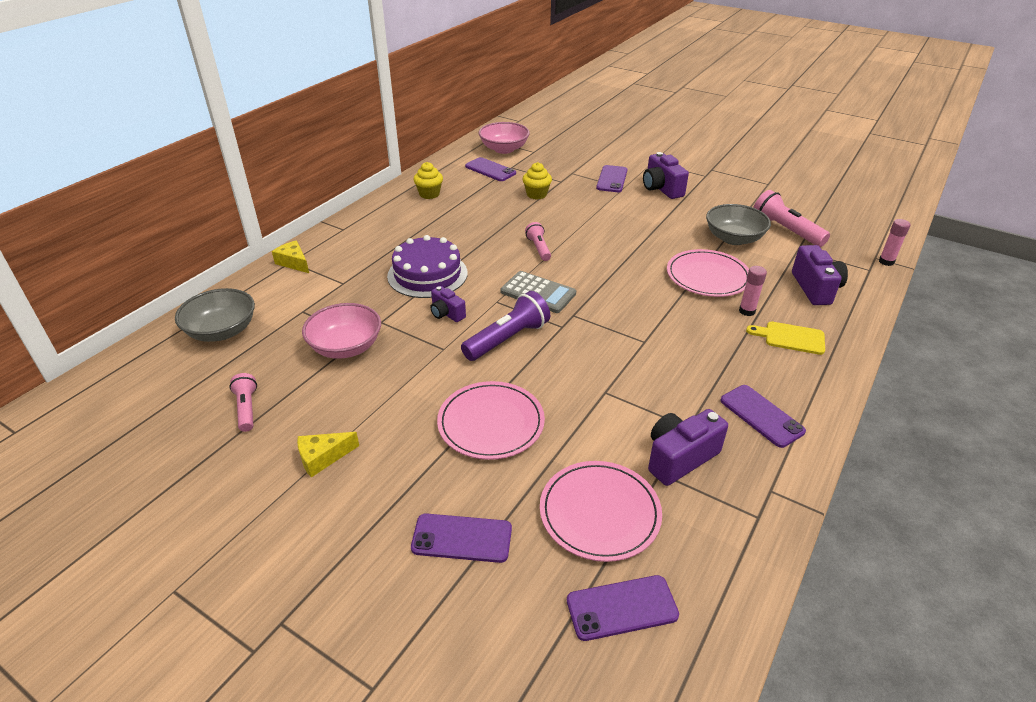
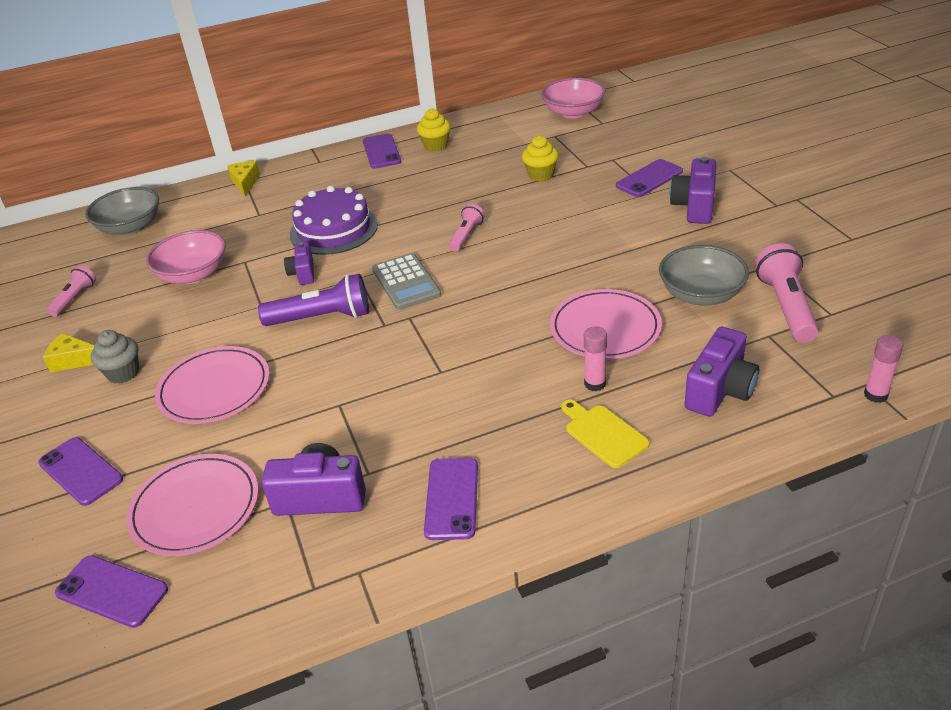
camera: 40 degrees right, 0 degrees up
purple phone [465,157,516,181] -> purple phone moved to [363,134,401,169]
none -> grey cupcake [91,330,139,384]

